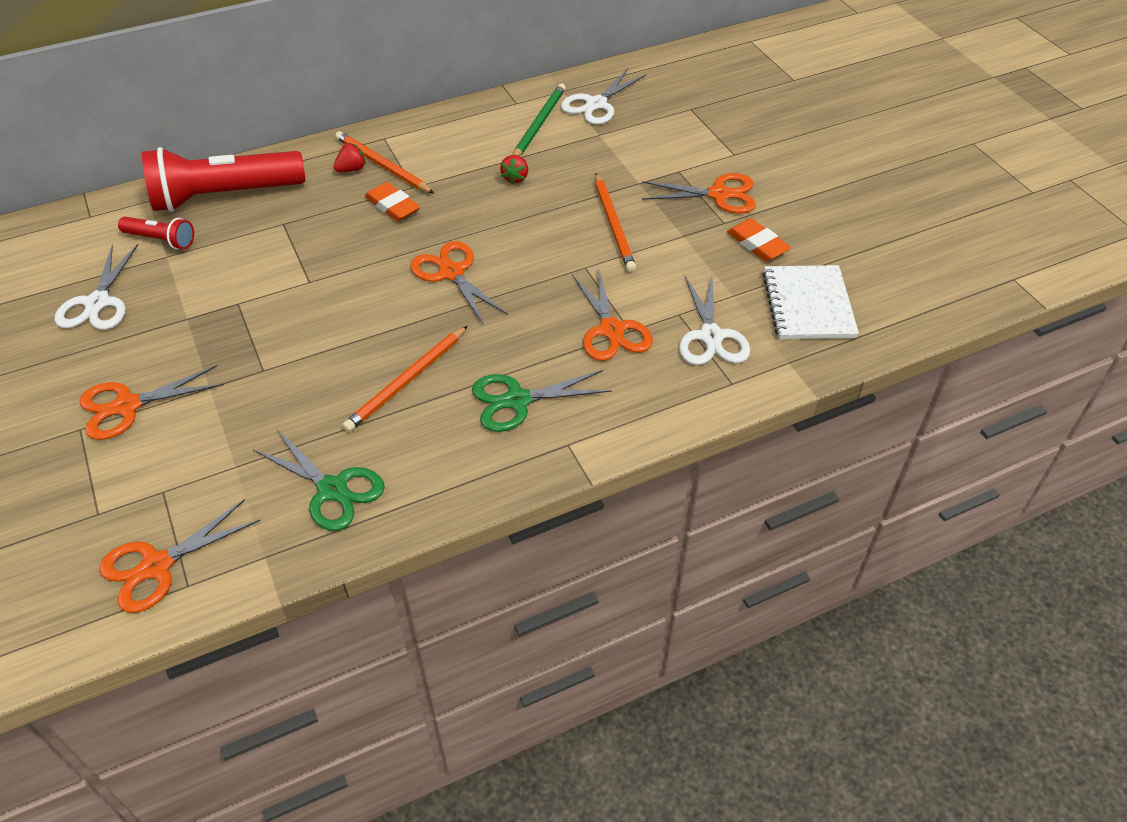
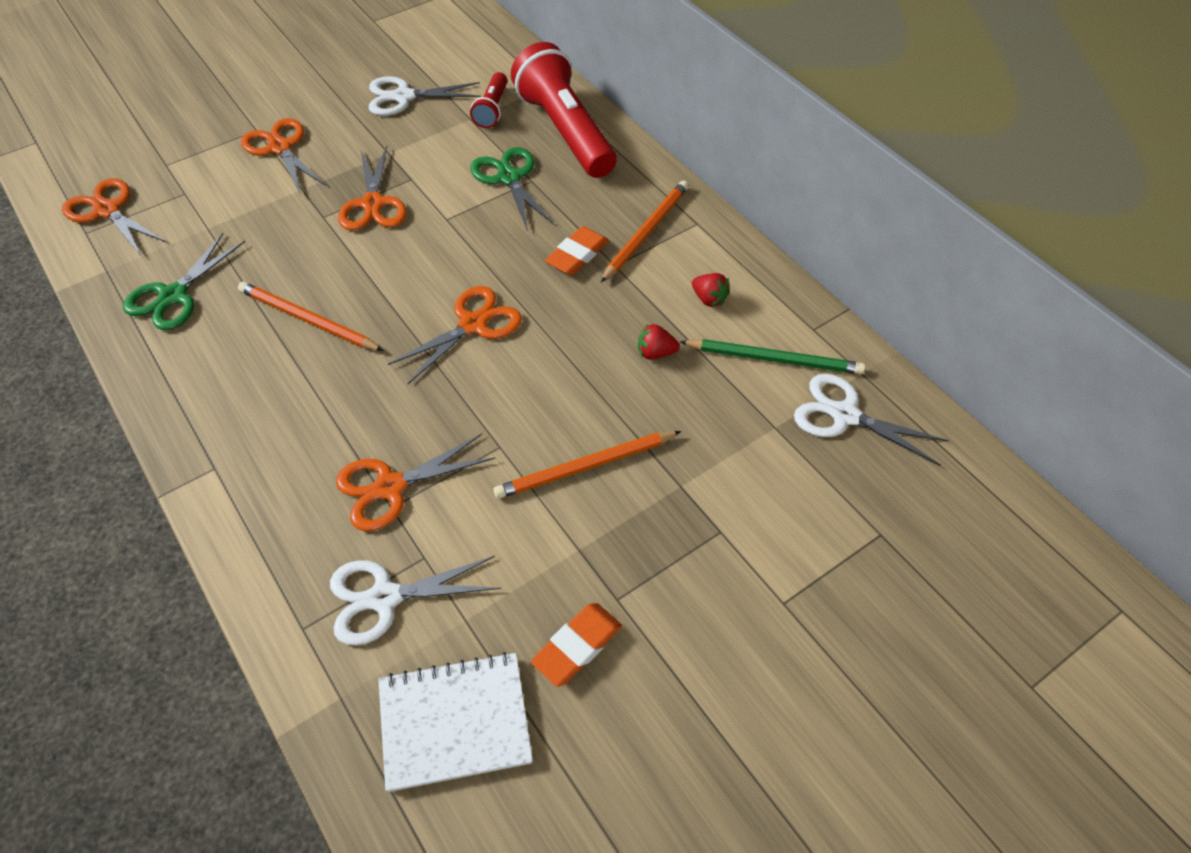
camera: 80 degrees right, 5 degrees up
red strawberry [333,143,366,172] -> red strawberry moved to [692,273,730,307]
green scissors [472,370,612,432] -> green scissors moved to [470,147,554,231]
orange scissors [642,173,756,214] -> orange scissors moved to [338,146,407,231]

